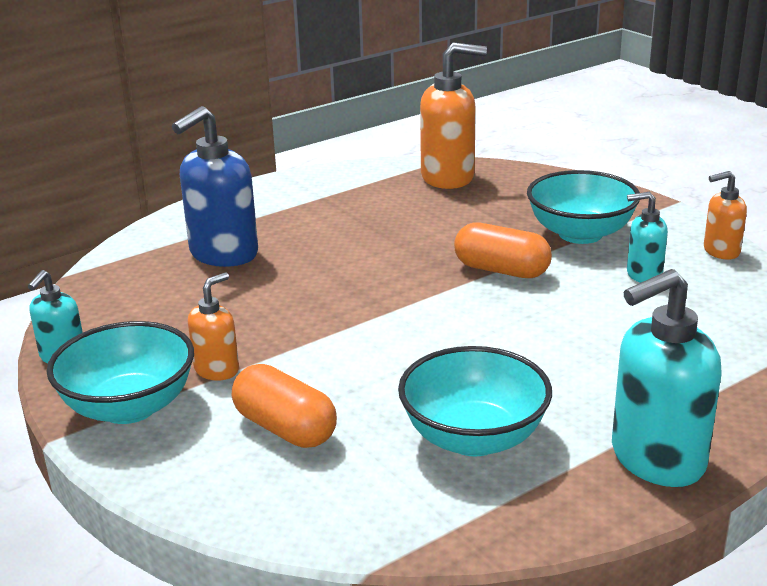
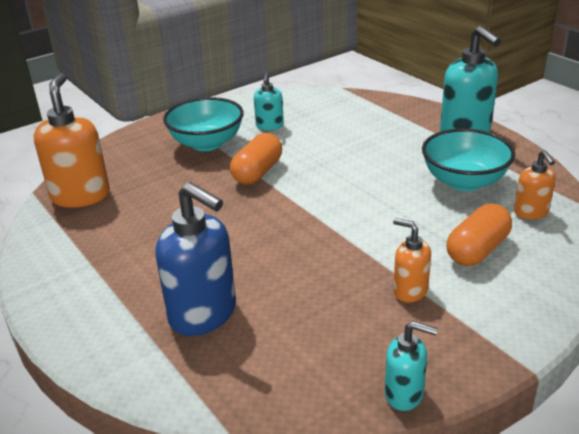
camera: 90 degrees left, 5 degrees up
turquoise bowl [46,321,194,424] -> none
orange soap dispenser [704,171,747,260] -> orange soap dispenser moved to [514,150,556,219]

